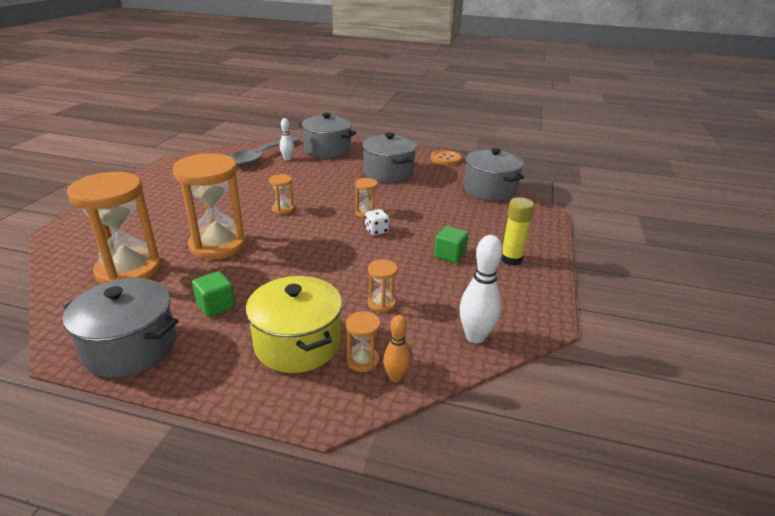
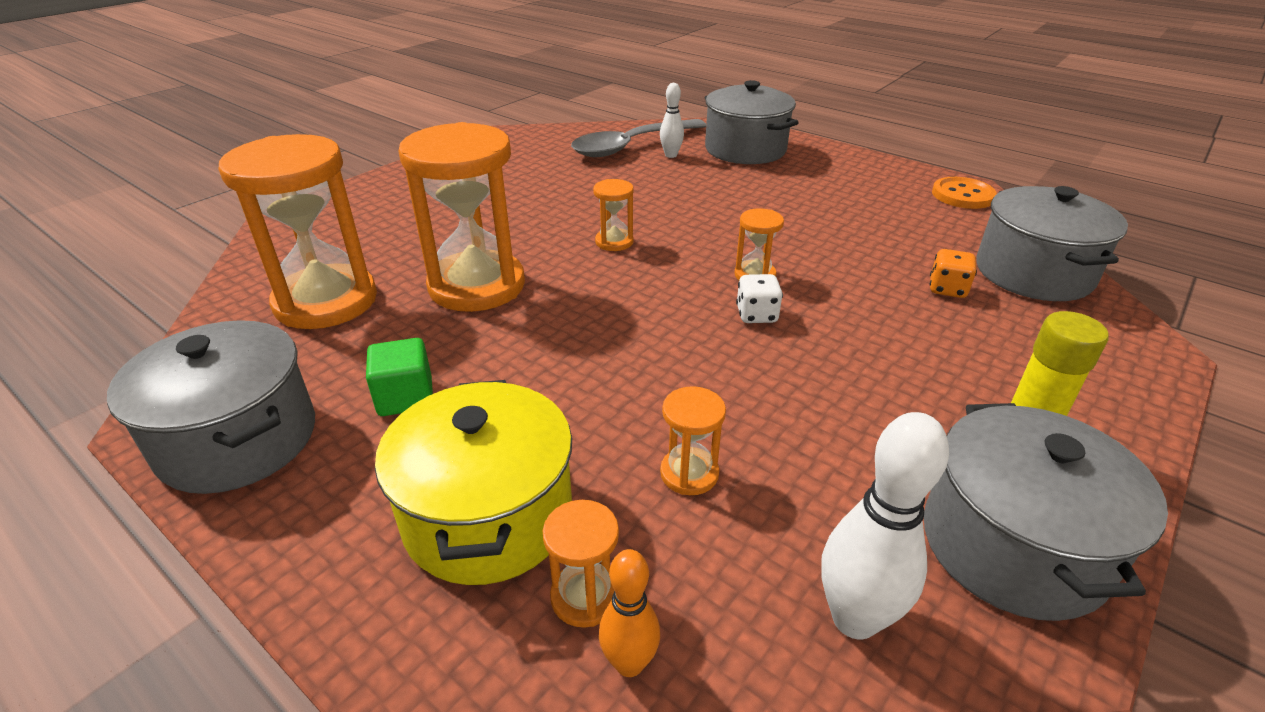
camera: 25 degrees right, 5 degrees up
grey pot [362,132,417,183] -> grey pot moved to [924,403,1168,621]
green cube [434,226,468,263] -> none
none -> orange dice [930,249,977,298]

